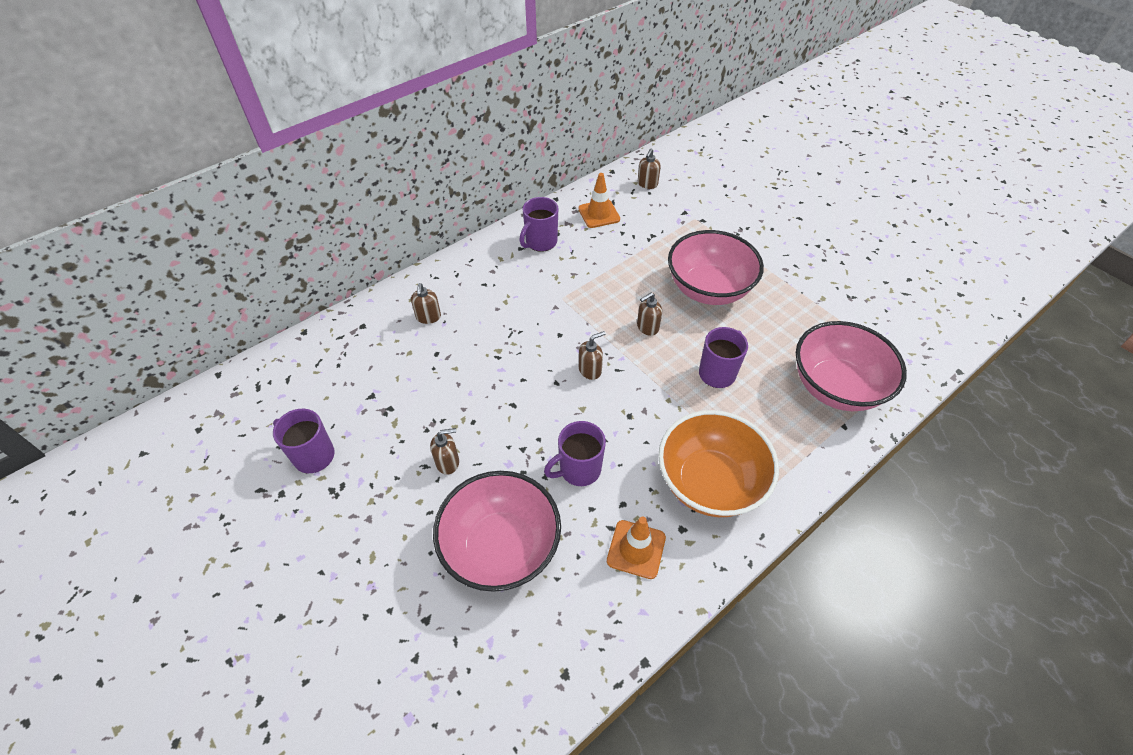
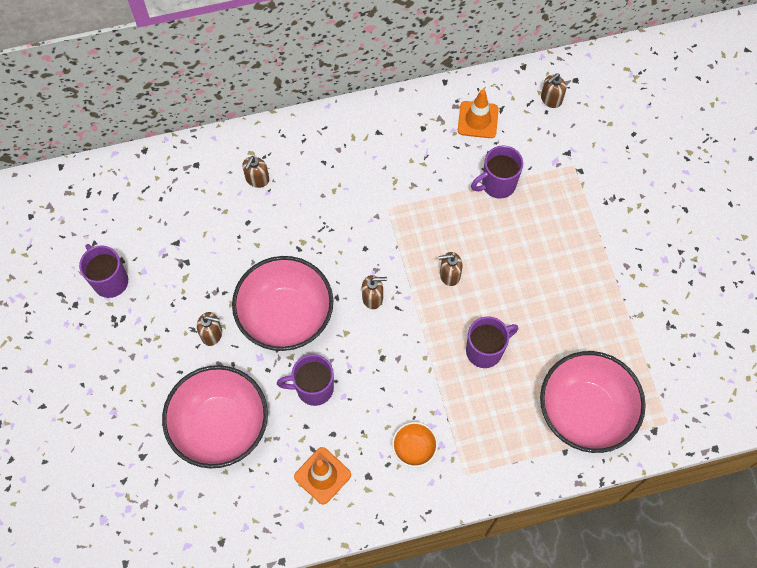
camera: 25 degrees right, 15 degrees up
purple mug [520,197,558,252] -> purple mug moved to [471,146,523,199]
orange bowl [658,410,779,517] -> orange bowl [392,422,438,467], size x0.44
pink bowl [668,230,764,305] -> pink bowl moved to [232,256,333,351]

